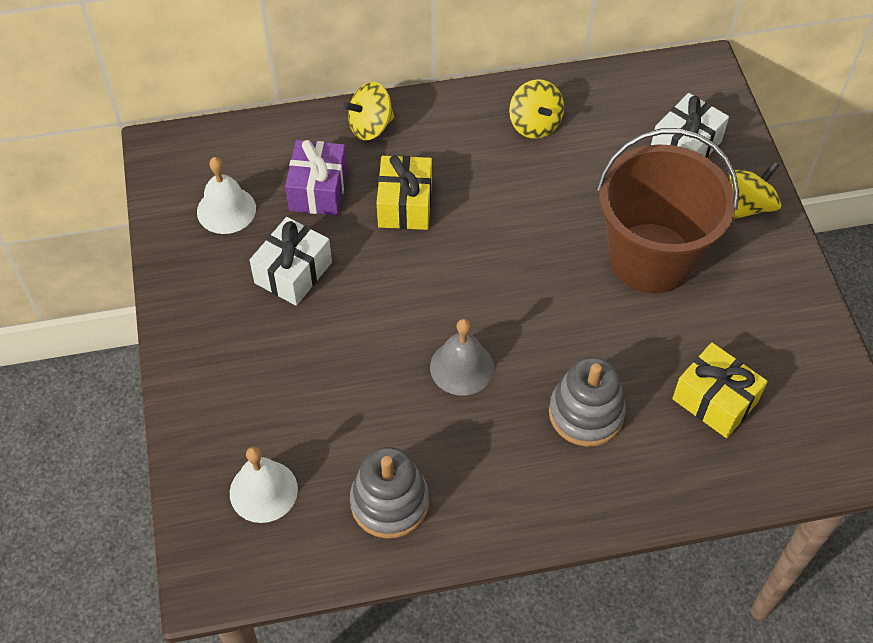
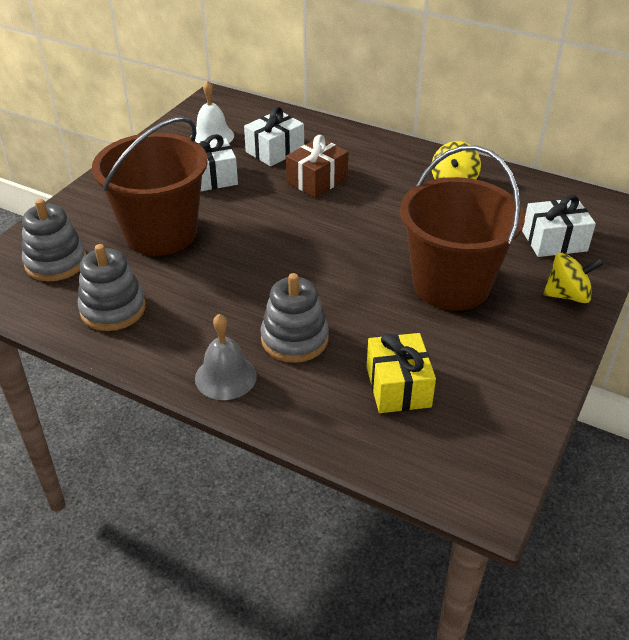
camera: 40 degrees right, 15 degrees down
white bell [230,446,298,523] -> grey stacking toy [22,199,86,281]
purple gift [285,140,348,215] -> white gift [244,107,304,167]
yellow spinning top [343,82,394,140] -> none
yellow gift [377,155,432,230] -> brown gift [286,135,348,198]
grey bell [430,319,494,395] -> grey bell moved to [195,314,257,400]
none -> brown bucket [92,116,208,256]

